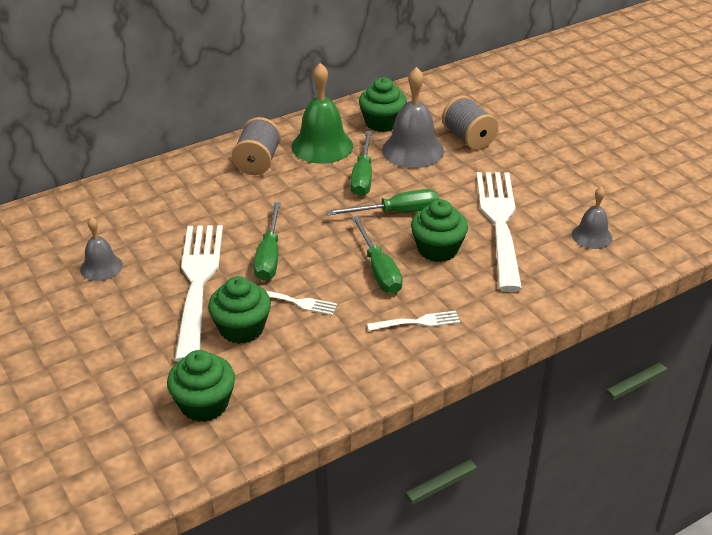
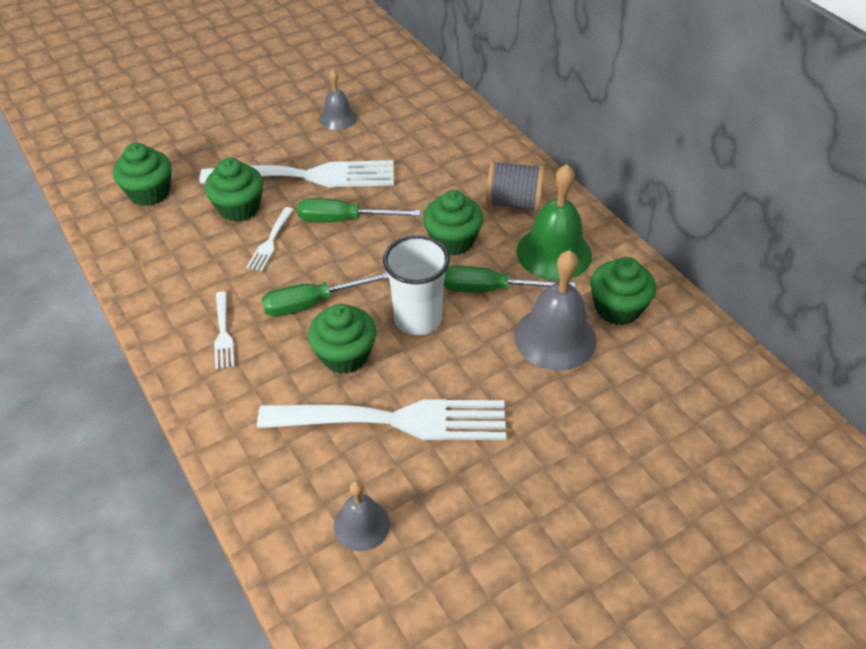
camera: 90 degrees right, 10 degrees up
green screwdriver [326,189,439,215] -> white cup [383,235,450,335]
grey spool [442,96,499,150] -> none
none -> green cupcake [423,190,484,256]

